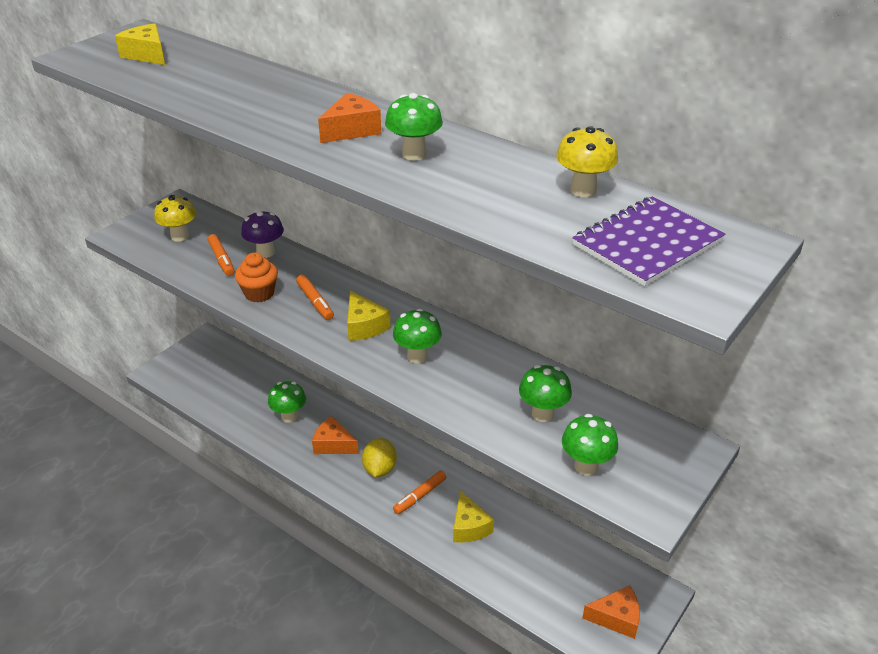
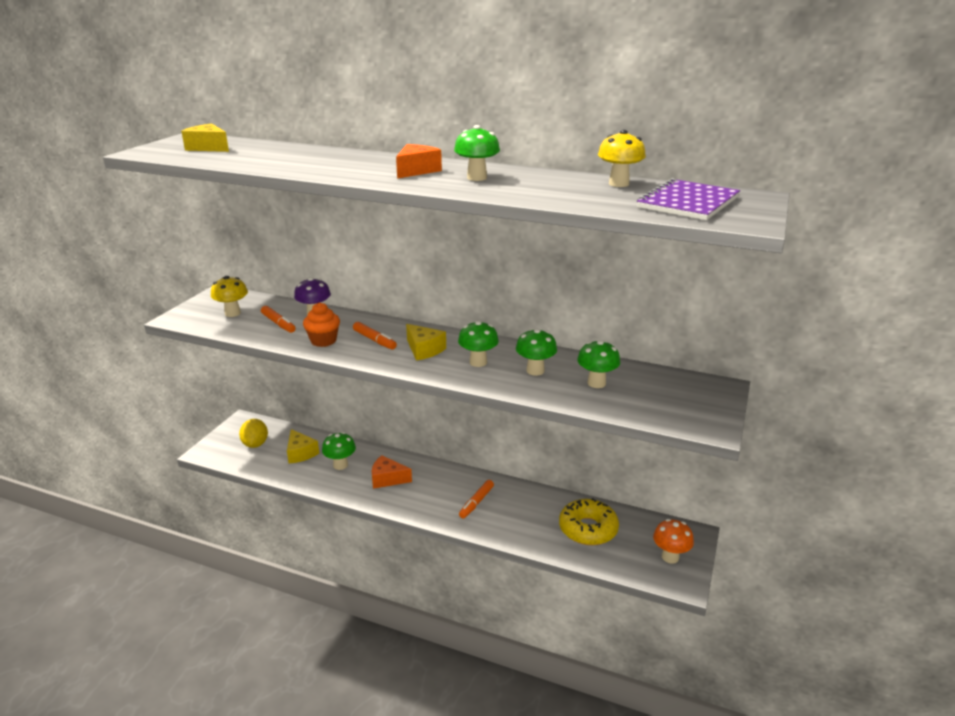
camera: 15 degrees left, 10 degrees down
yellow lemon [362,438,397,477] -> yellow lemon moved to [239,419,268,448]
yellow cheese [453,491,494,543] -> yellow cheese moved to [287,429,319,464]
green mushroom [562,414,618,476] -> green mushroom moved to [516,329,557,376]
orange cheese [582,585,640,639] -> orange mushroom [653,519,694,564]
none -> yellow donut [559,498,619,545]

